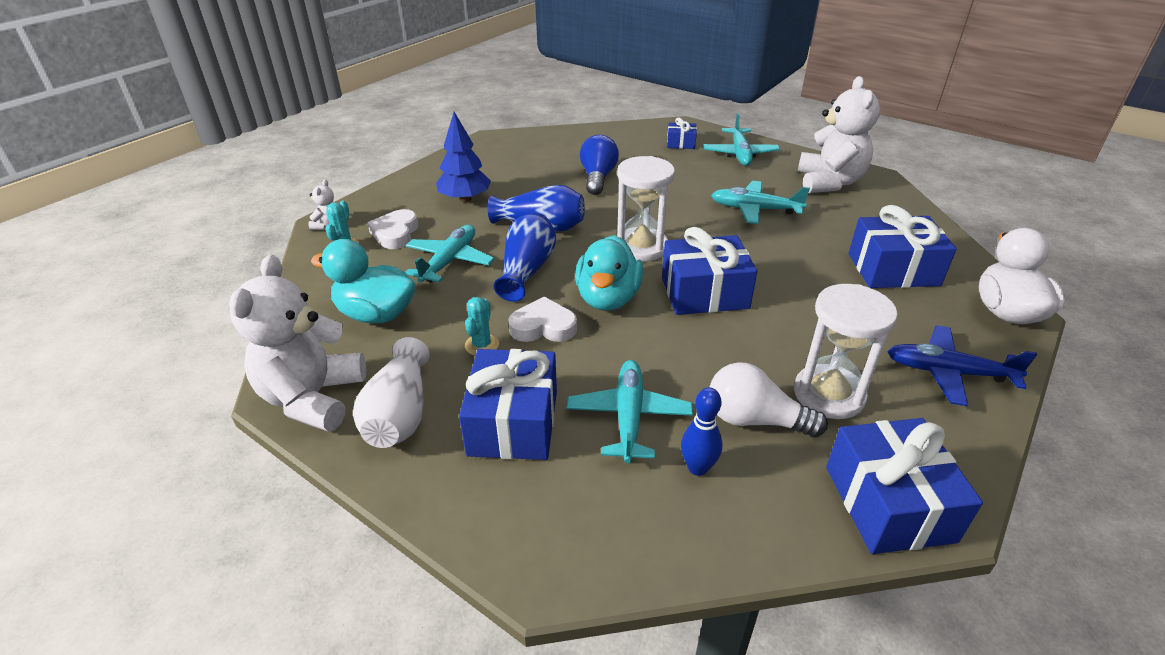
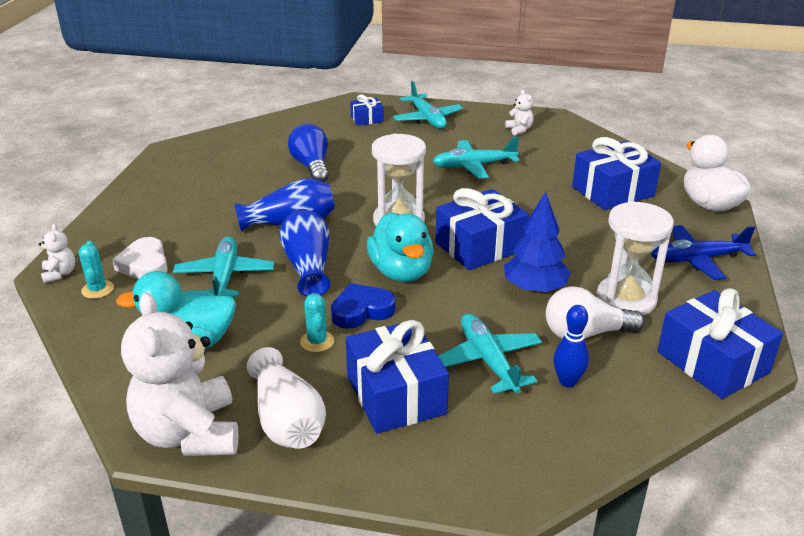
camera: 25 degrees left, 5 degrees down
blue tree [436,112,491,202] -> blue tree moved to [504,192,571,293]
white heart [508,297,577,342] -> blue heart [331,283,395,329]
white teddy bear [797,76,880,193] -> white teddy bear [505,90,534,135], size x0.43

